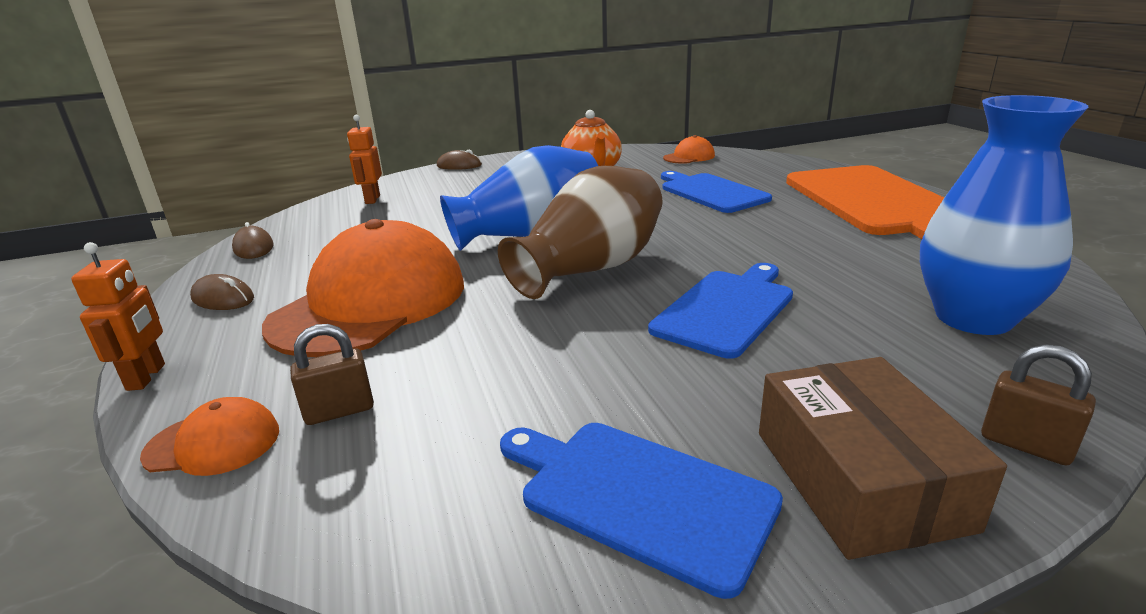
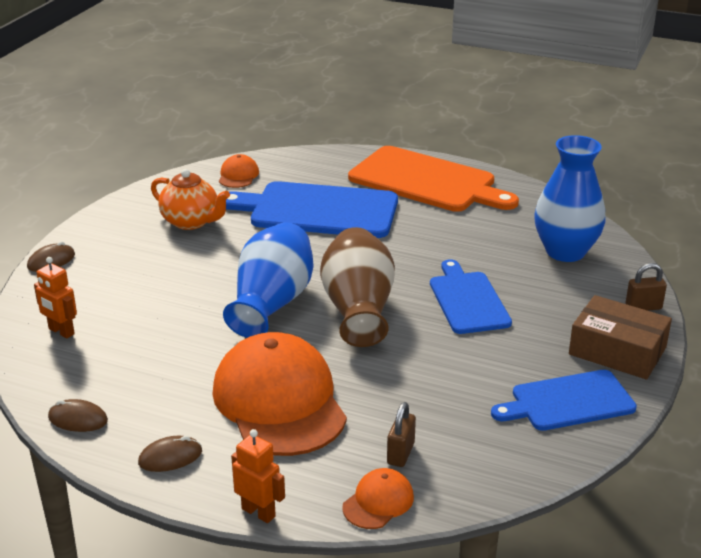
camera: 50 degrees left, 5 degrees up
blue cutting board [661,171,772,213] -> blue cutting board [226,181,398,238], size x1.62

